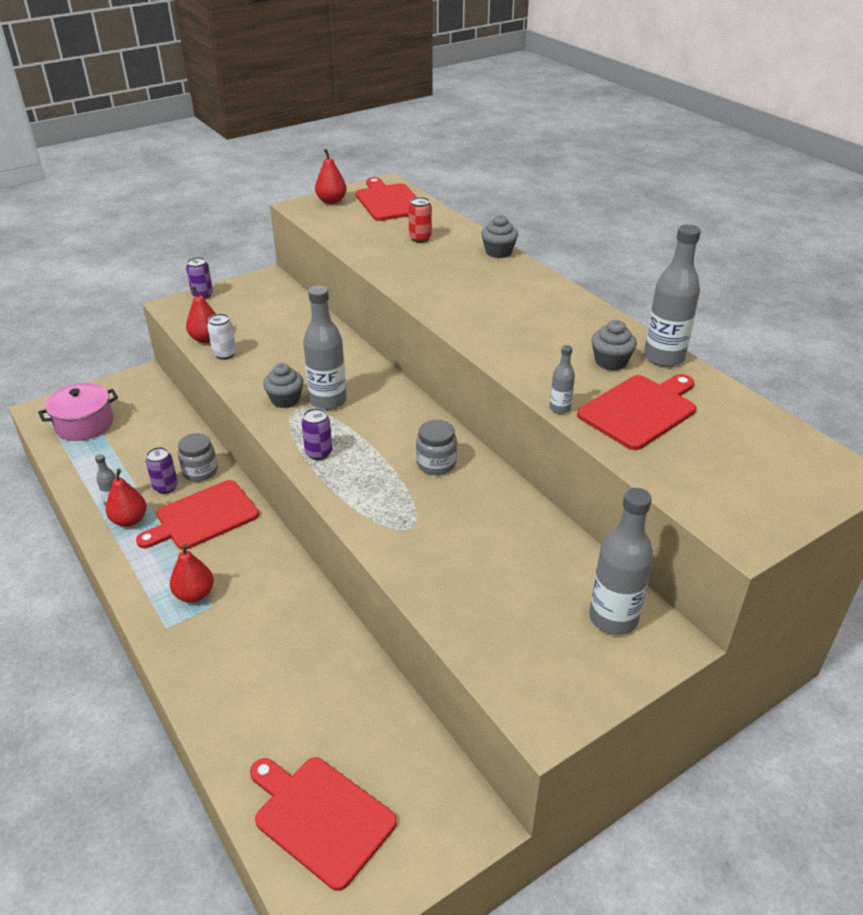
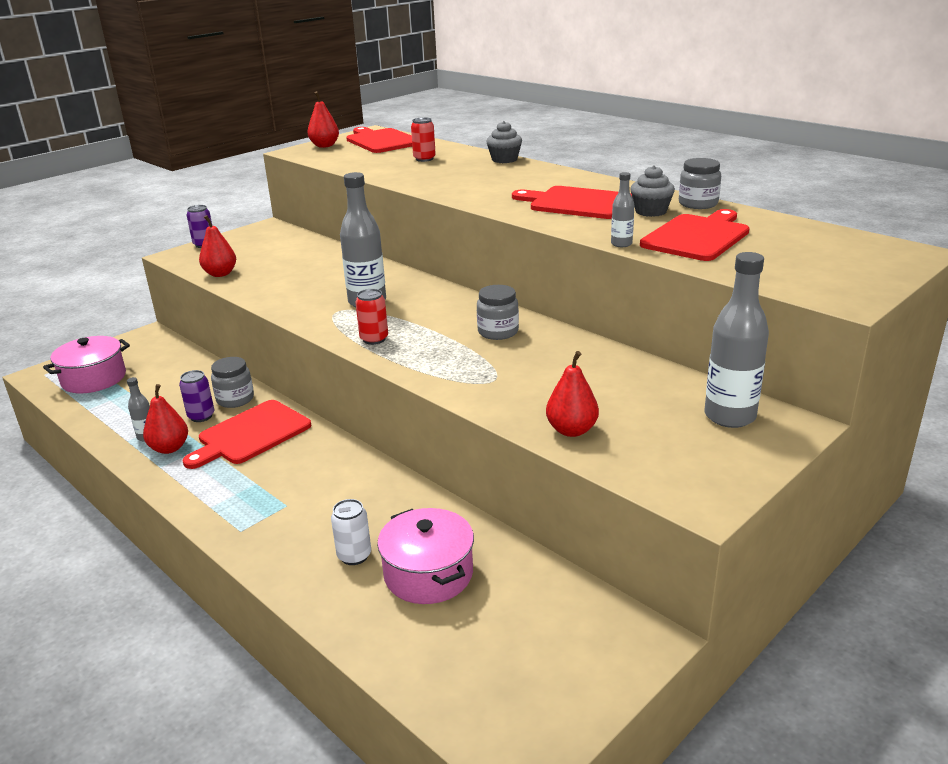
camera: 10 degrees left, 10 degrees down
red pear [170,543,214,603] -> red pear moved to [546,351,599,437]
white can [207,313,236,360] -> white can moved to [331,499,371,565]
red cutting board [250,757,397,891] -> red cutting board moved to [512,186,632,219]
grey cupcake [263,363,304,408] -> none
purple can [301,408,332,460] -> red can [355,289,388,345]
grey bottle [644,224,701,367] -> grey jar [679,158,721,209]
none -> pink pot [377,508,474,604]

